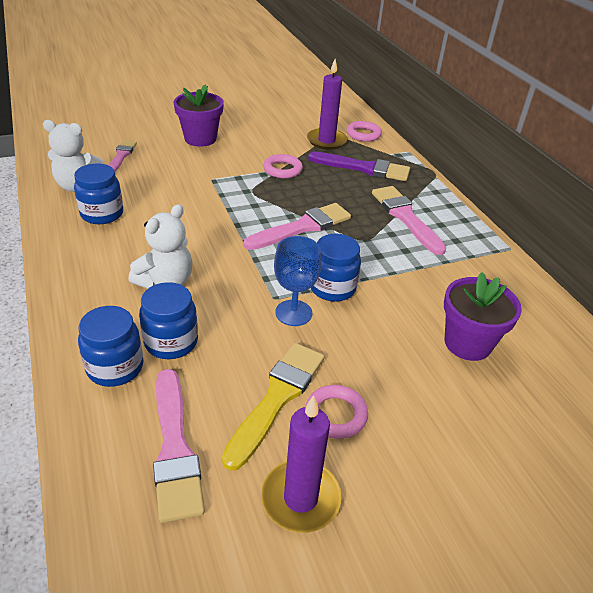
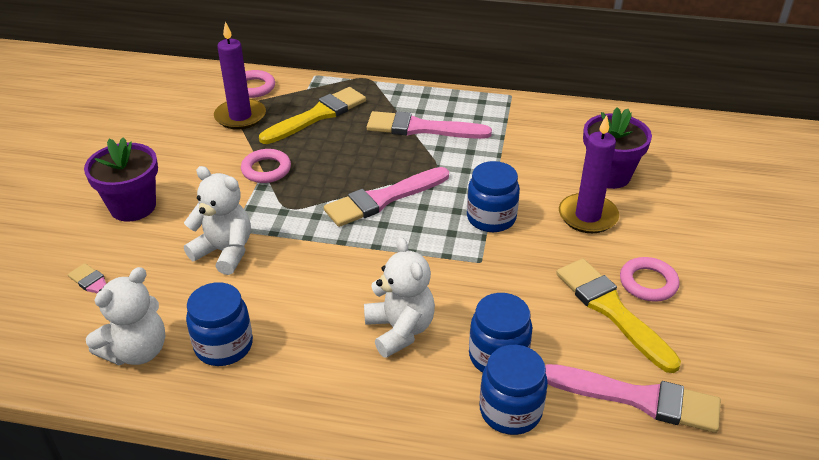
camera: 55 degrees left, 0 degrees up
pink brush [243,203,351,250] -> pink brush turned 120 degrees counterclockwise [324,167,449,227]
purple candle [261,395,342,533] -> purple candle moved to [559,115,619,233]
blue goblet [274,236,321,326] -> none
purple brush [308,152,410,181] -> yellow brush [259,87,366,144]
none -> white teddy bear [184,166,251,275]

